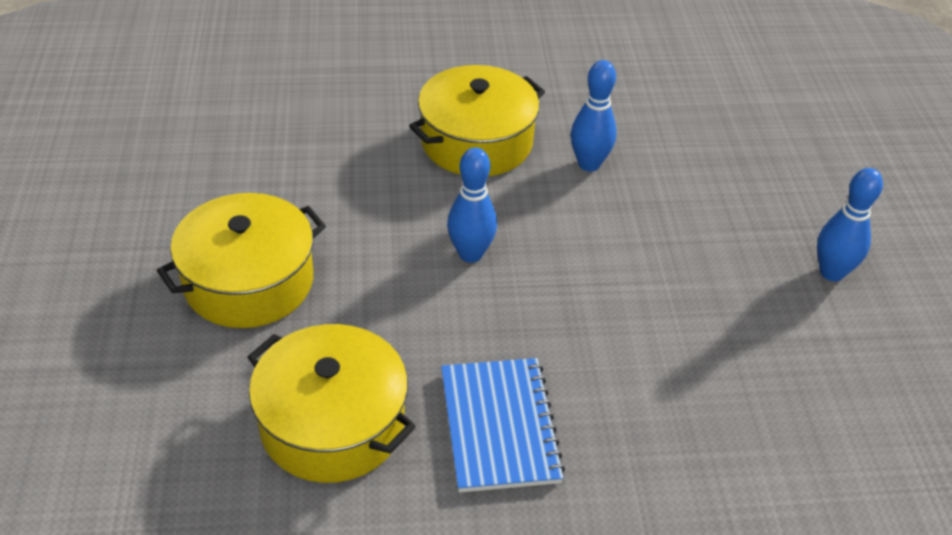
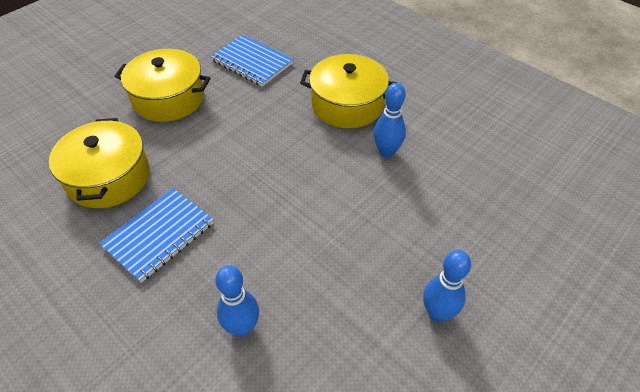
camera: 50 degrees right, 5 degrees up
blue bowling pin [447,147,497,263] -> blue bowling pin moved to [215,265,259,337]
none -> blue notebook [210,35,294,87]

